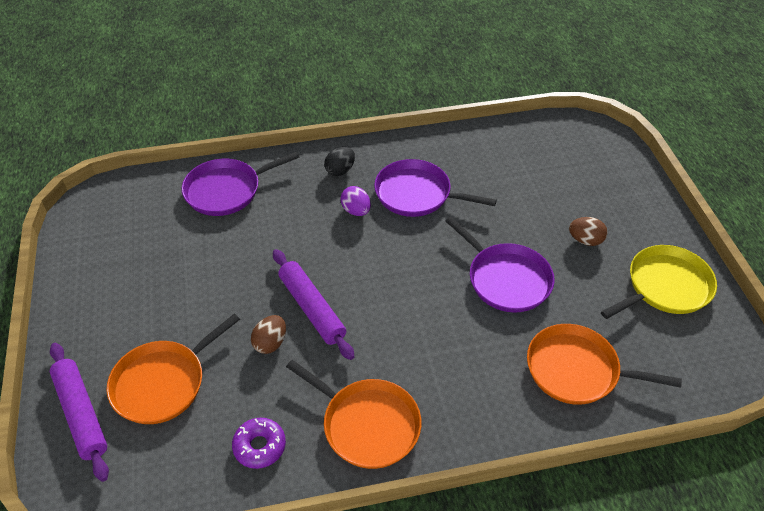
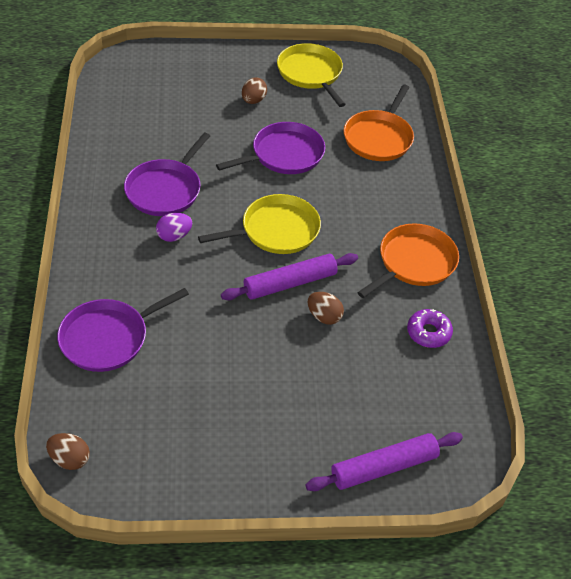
camera: 85 degrees left, 0 degrees up
orange pan [106,314,240,424] -> none
purple pan [182,152,299,216] -> purple pan turned 75 degrees clockwise [57,288,189,372]
black egg [324,147,355,176] -> none
none -> brown egg [46,433,90,470]
none -> yellow pan [198,194,321,254]

